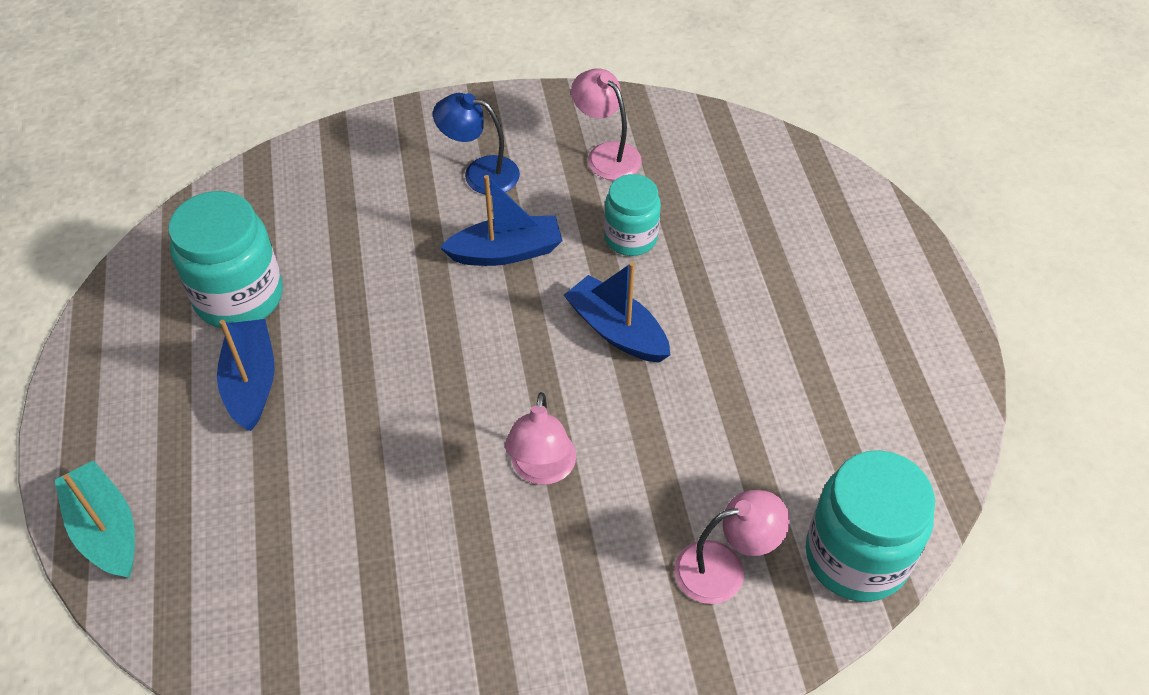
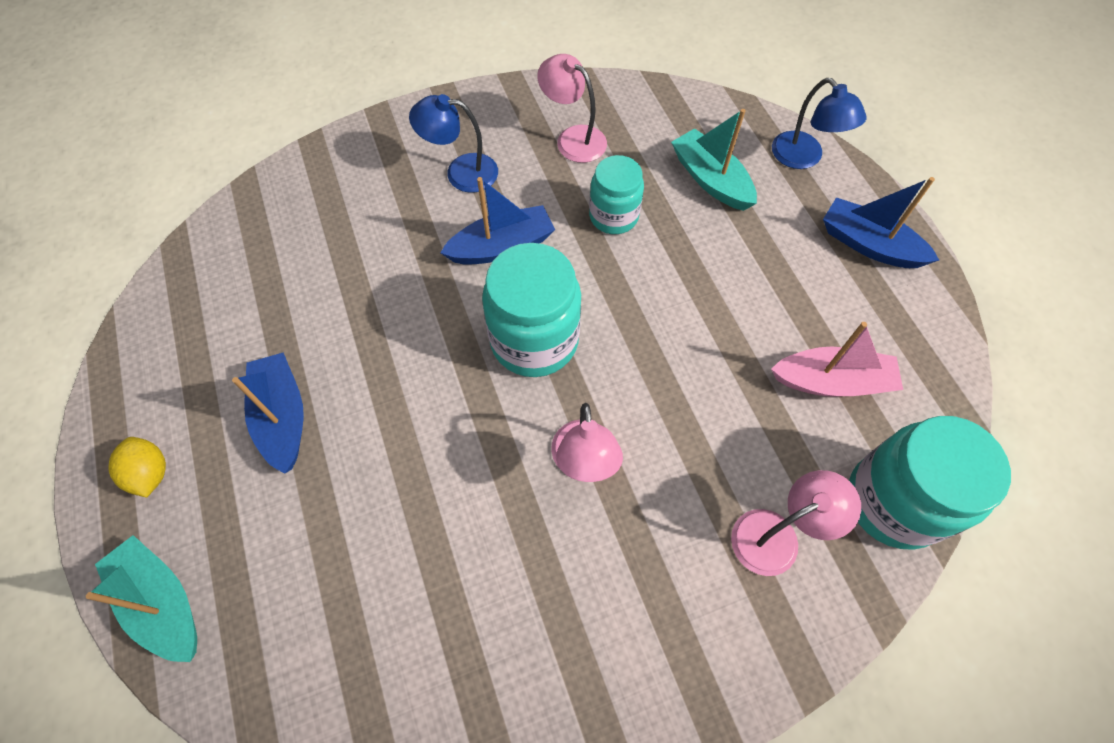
camera: 10 degrees left, 10 degrees up
turquoise jar [168,191,283,328] -> turquoise jar moved to [482,243,581,377]
blue boat [564,262,671,363] -> blue boat moved to [823,177,939,268]
none -> yellow lemon [108,437,166,498]
none -> turquoise boat [671,109,757,211]
none -> pink boat [771,322,903,396]
none -> blue lamp [772,78,866,169]

